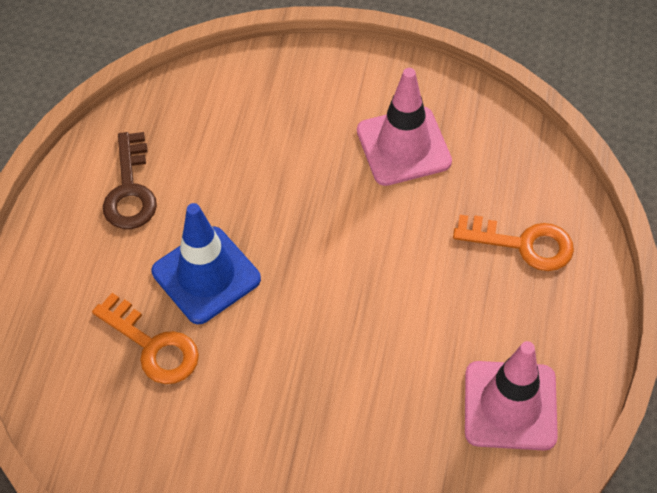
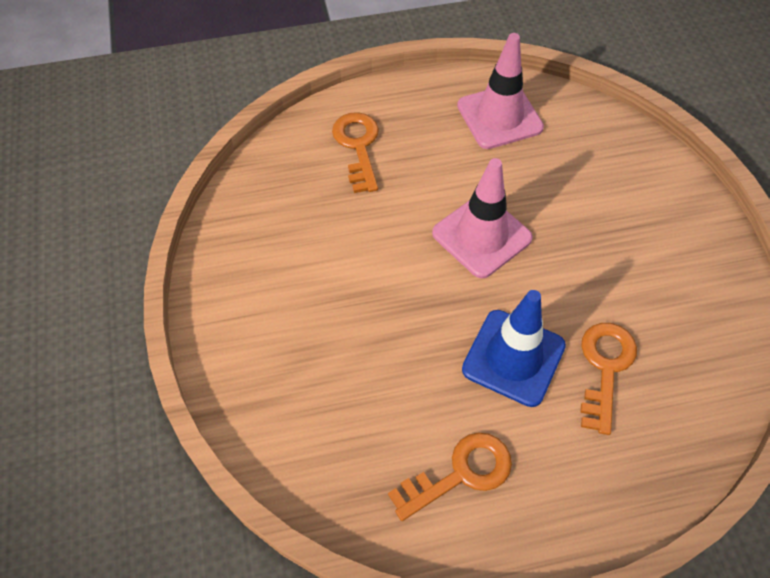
camera: 115 degrees left, 0 degrees up
brown key [103,132,157,229] -> orange key [388,432,512,521]
pink traffic cone [357,68,452,186] -> pink traffic cone moved to [432,158,533,278]

